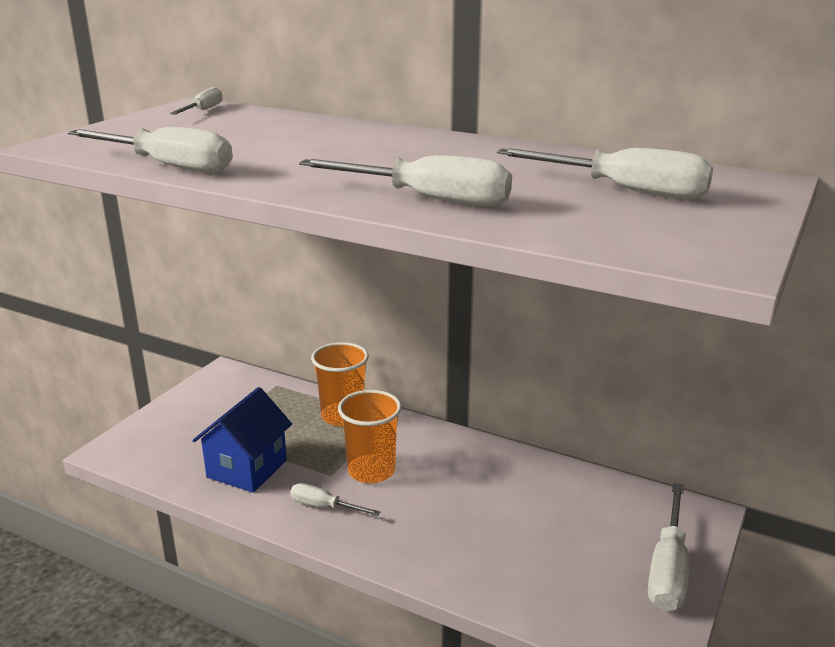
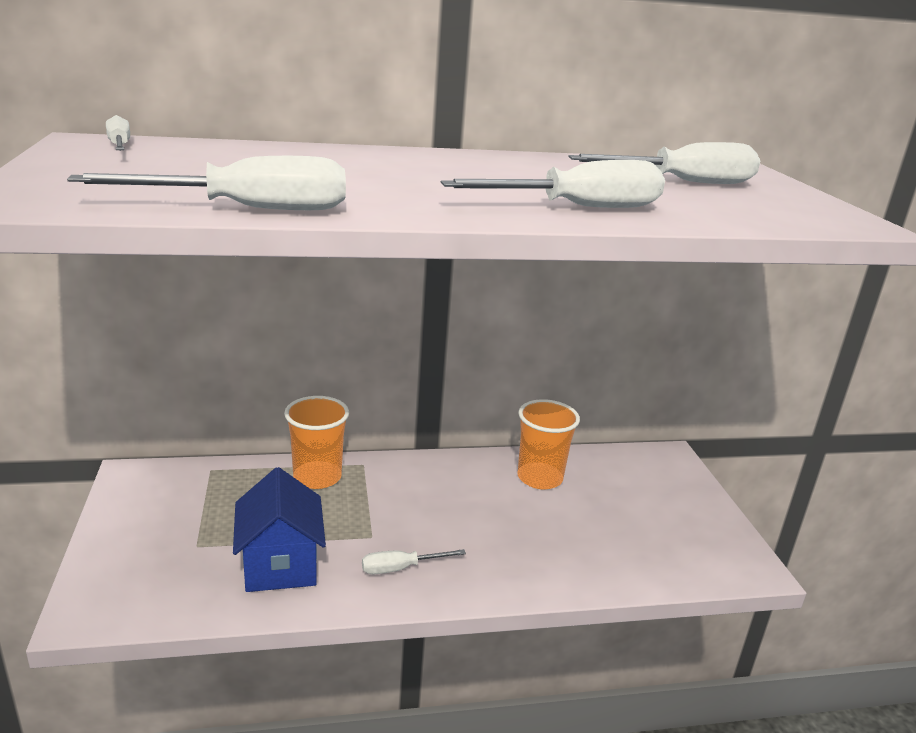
camera: 40 degrees left, 0 degrees up
orange cup [338,390,402,483] -> orange cup moved to [517,399,580,489]
white screwdriver [648,483,689,611] -> none

